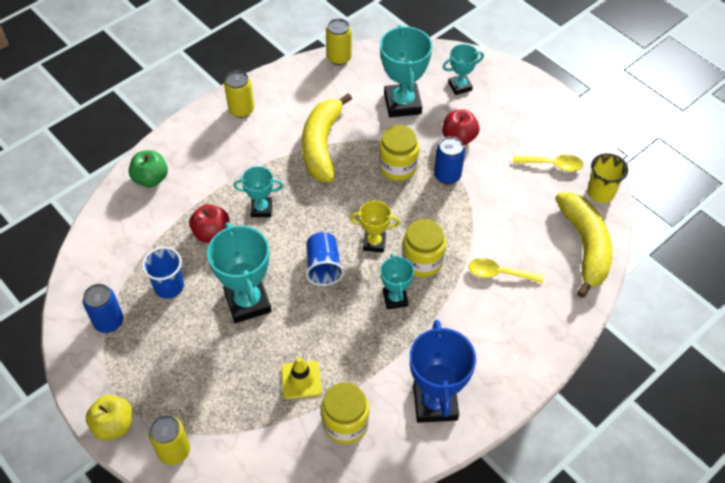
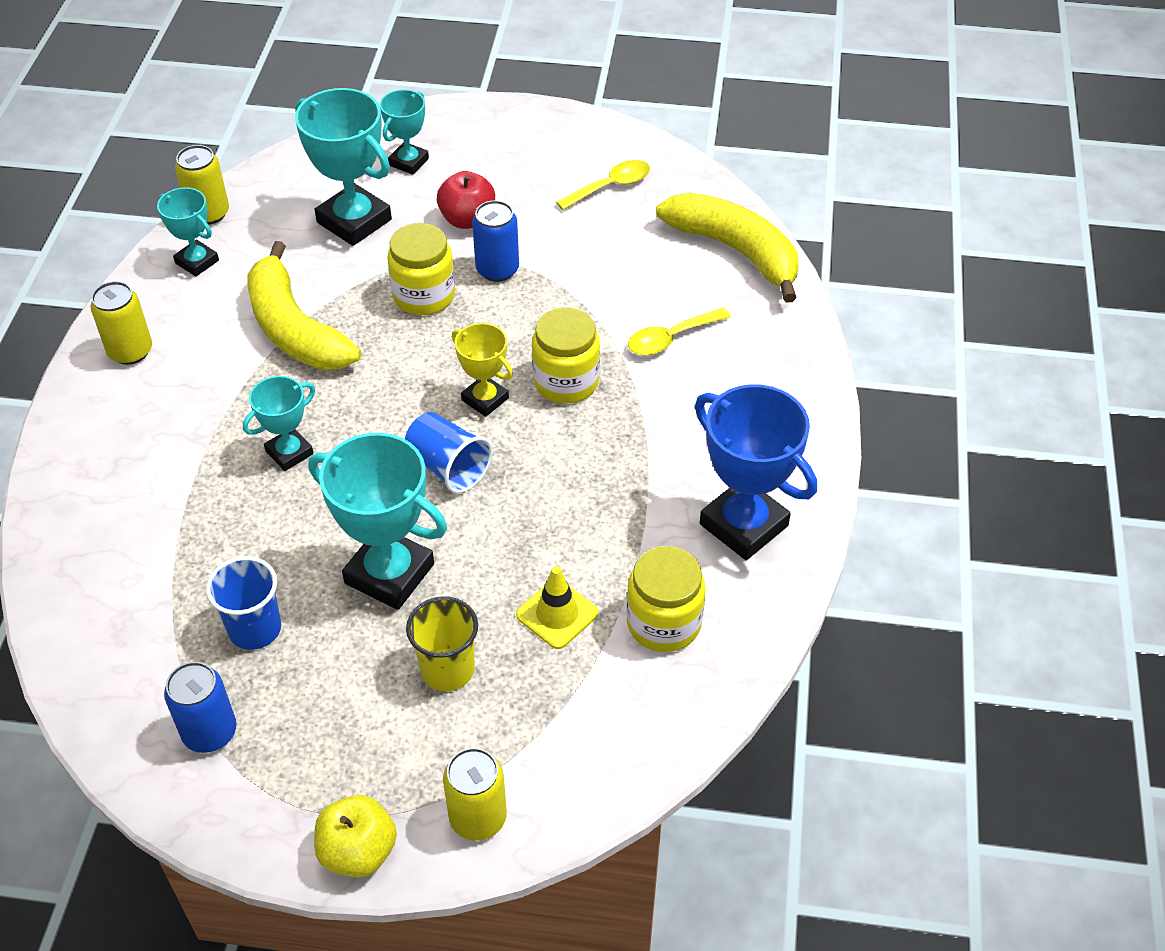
camera: 40 degrees left, 5 degrees down
green apple [129,150,168,187] -> none
red apple [189,204,229,243] -> none
yellow trophy [350,200,400,253] -> yellow trophy turned 75 degrees clockwise [452,323,513,417]
turquoise trophy [380,254,414,310] -> turquoise trophy moved to [157,187,219,277]
yellow cup [587,153,628,203] -> yellow cup moved to [406,596,478,691]

